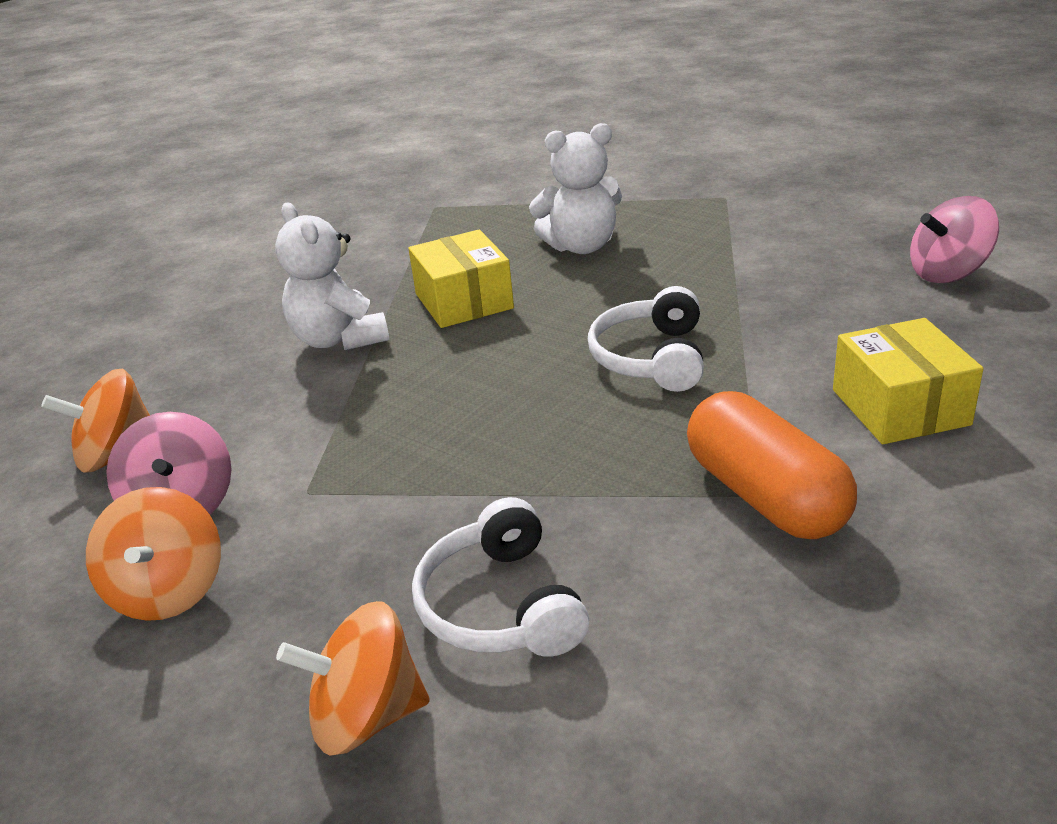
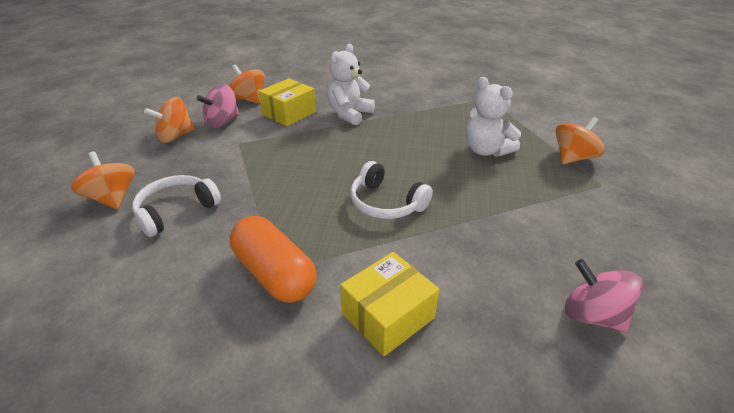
camera: 60 degrees right, 5 degrees up
yellow box [408,230,514,328] -> yellow box moved to [259,78,316,126]
white headphones [588,286,704,392] -> white headphones turned 120 degrees counterclockwise [350,161,433,219]
orange capsule [687,391,857,539] -> orange capsule turned 75 degrees counterclockwise [230,216,317,303]
none -> orange spinning top [555,117,605,164]

